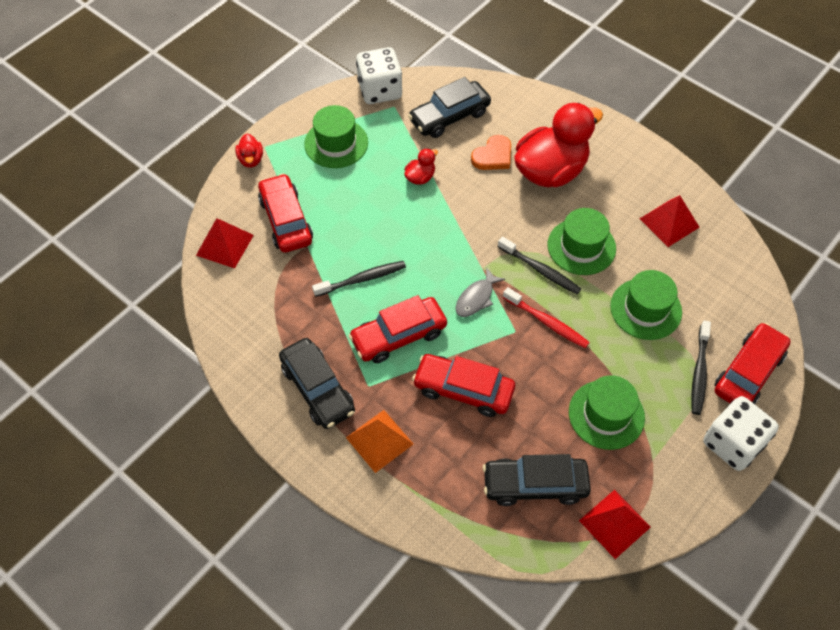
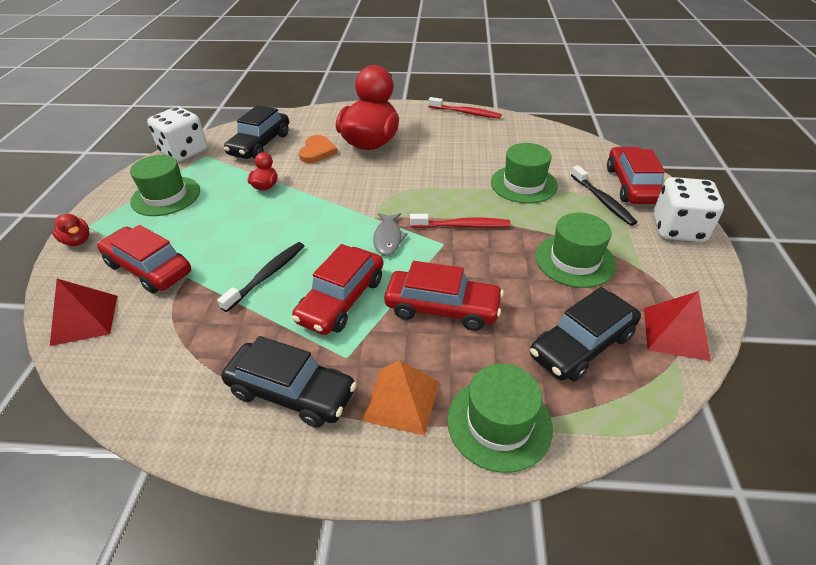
camera: 35 degrees left, 15 degrees down
red car [412,354,515,417] -> red car turned 150 degrees counterclockwise [384,261,504,331]
black toothbrush [498,237,581,294] -> none
green hat [547,208,616,275] -> green hat moved to [447,364,553,473]
red pyramid [640,195,700,247] -> none
none -> red toothbrush [428,97,501,119]

